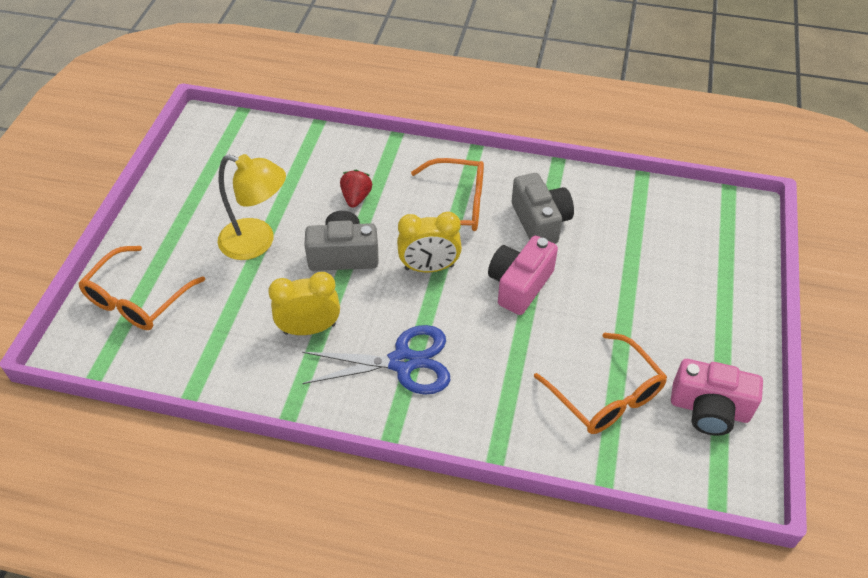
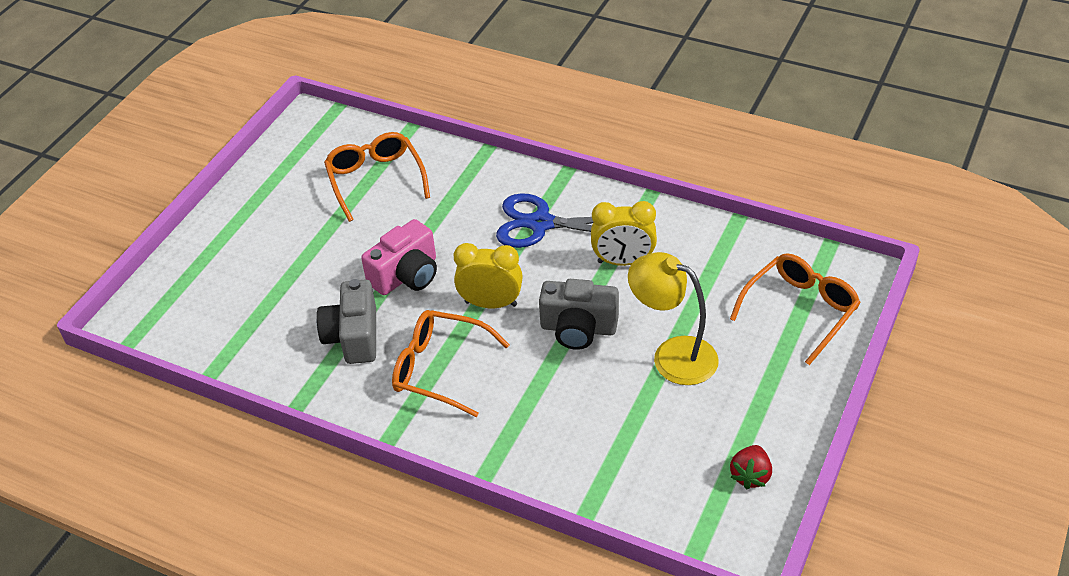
camera: 165 degrees left, 5 degrees down
red strawberry [340,170,372,208] -> red strawberry moved to [730,445,772,490]
pink camera [671,359,763,436] -> none

